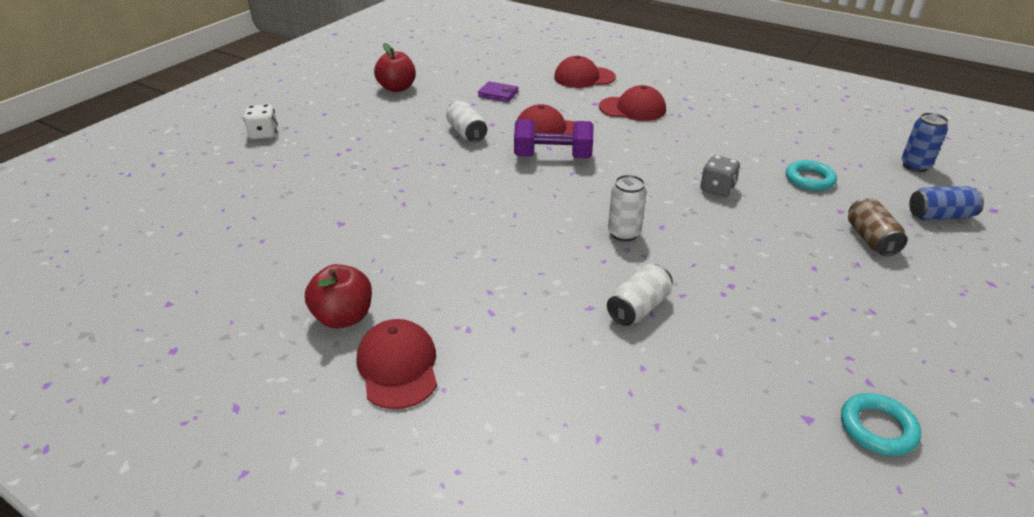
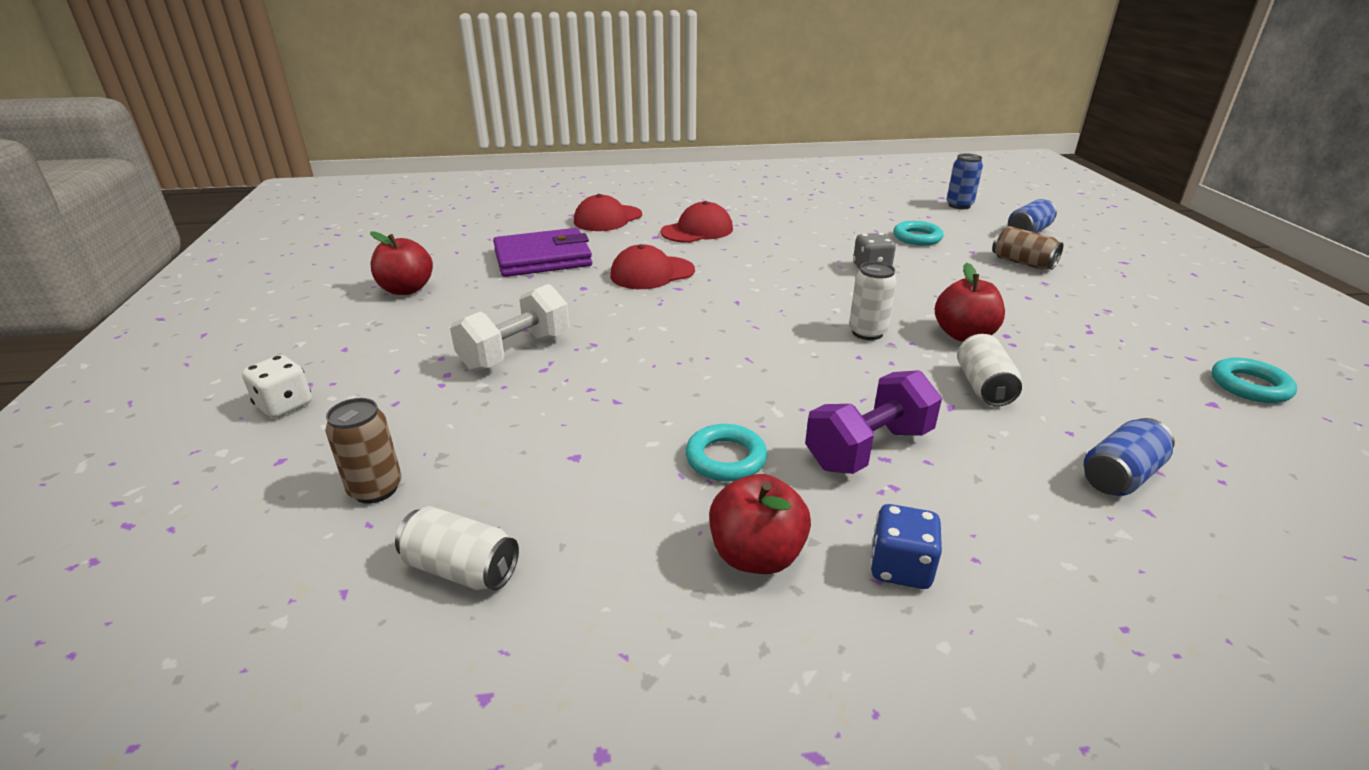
camera: 40 degrees left, 5 degrees down
red cap [357,319,437,409] -> blue dice [870,504,942,589]
white can [446,101,487,142] -> white can moved to [395,506,519,591]
purple wallet [478,81,519,102] -> purple wallet [493,228,592,277], size x2.02
purple dumbbell [514,119,594,158] -> purple dumbbell moved to [805,370,942,474]
none -> brown can [325,398,402,504]
none -> white dumbbell [450,284,570,371]
none -> turquoise ring [685,424,767,481]
none -> red apple [935,263,1005,342]
none -> blue can [1084,418,1175,496]

